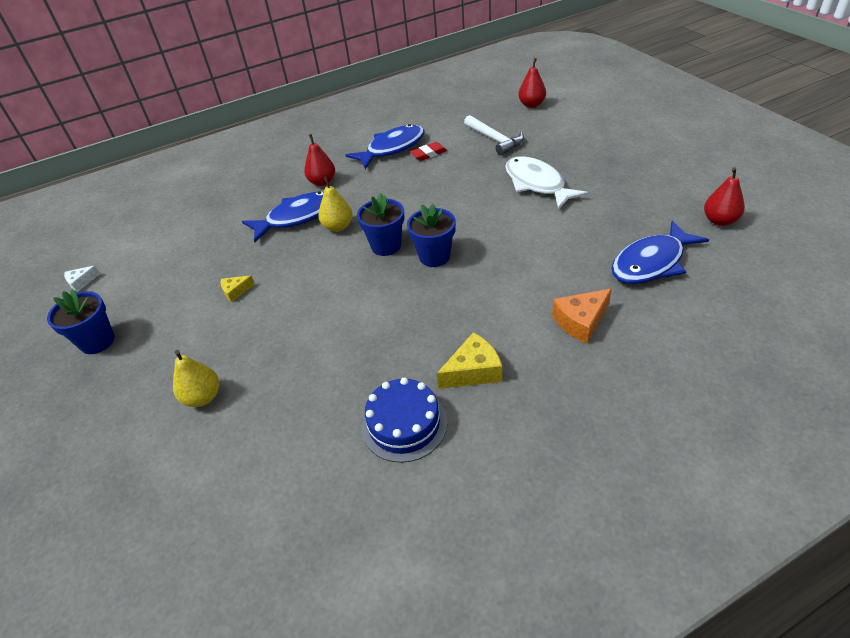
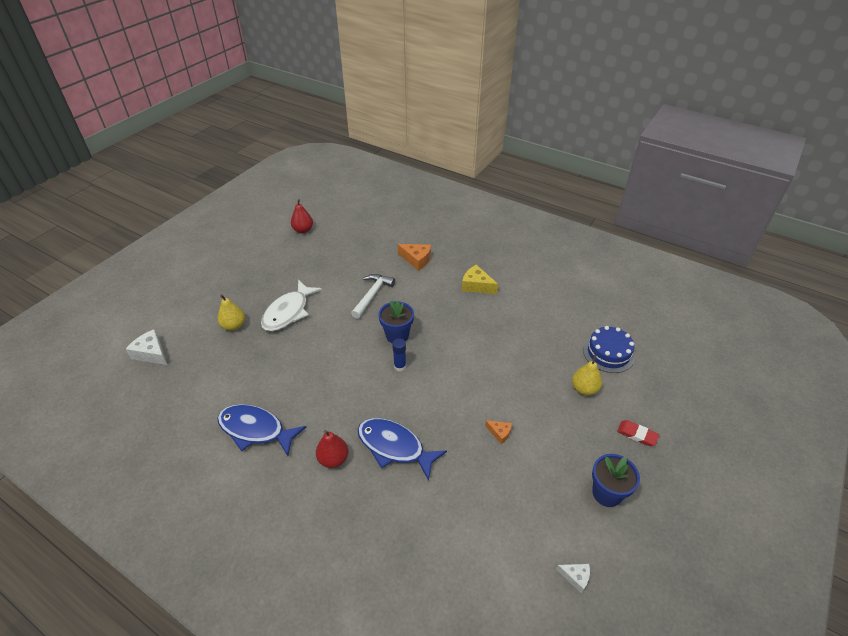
camera: 125 degrees left, 0 degrees up
yellow cheese [221,275,255,302] -> orange cheese [485,420,512,444]
yellow pear [319,177,353,232] -> yellow pear moved to [217,294,245,331]
blue flower pot [357,193,404,256] -> blue glue stick [392,338,406,371]
blue cake [362,377,447,463] -> blue cake moved to [583,326,635,373]
red eraser [410,142,447,161] -> red eraser moved to [617,420,659,446]
white hammer [464,115,524,155] -> white hammer moved to [351,274,395,319]
red pear [518,58,546,108] -> white cheese [126,329,167,365]
blue fish [611,220,709,284] -> none

